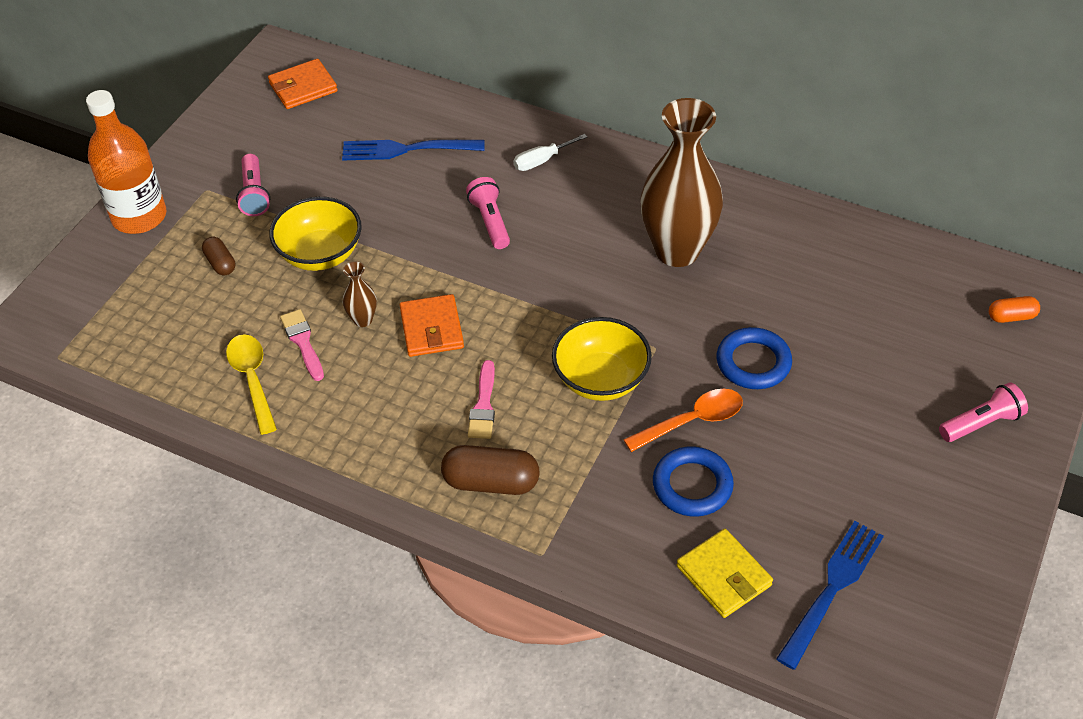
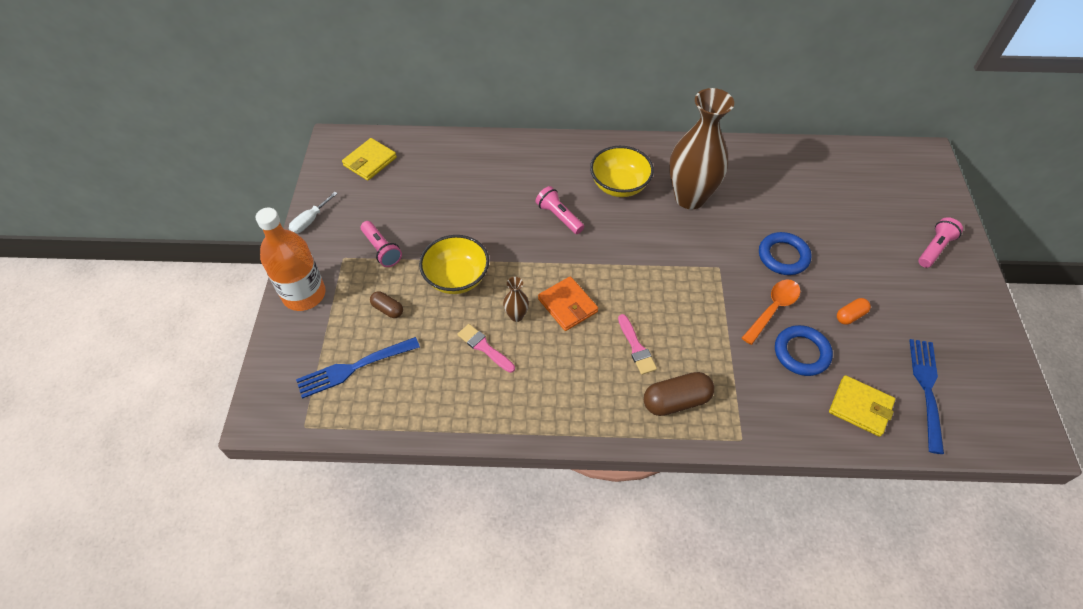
camera: 25 degrees left, 5 degrees up
yellow spoon [226,334,277,435] -> none
orange wallet [268,59,337,109] -> yellow wallet [342,138,397,181]
blue fork [342,140,485,161] -> blue fork moved to [296,337,420,399]
white screwdriver [513,134,587,171] -> white screwdriver moved to [289,192,338,234]
yellow bowl [552,317,652,401] -> yellow bowl moved to [590,146,654,197]
orange capsule [989,296,1040,323] -> orange capsule moved to [837,298,871,325]

